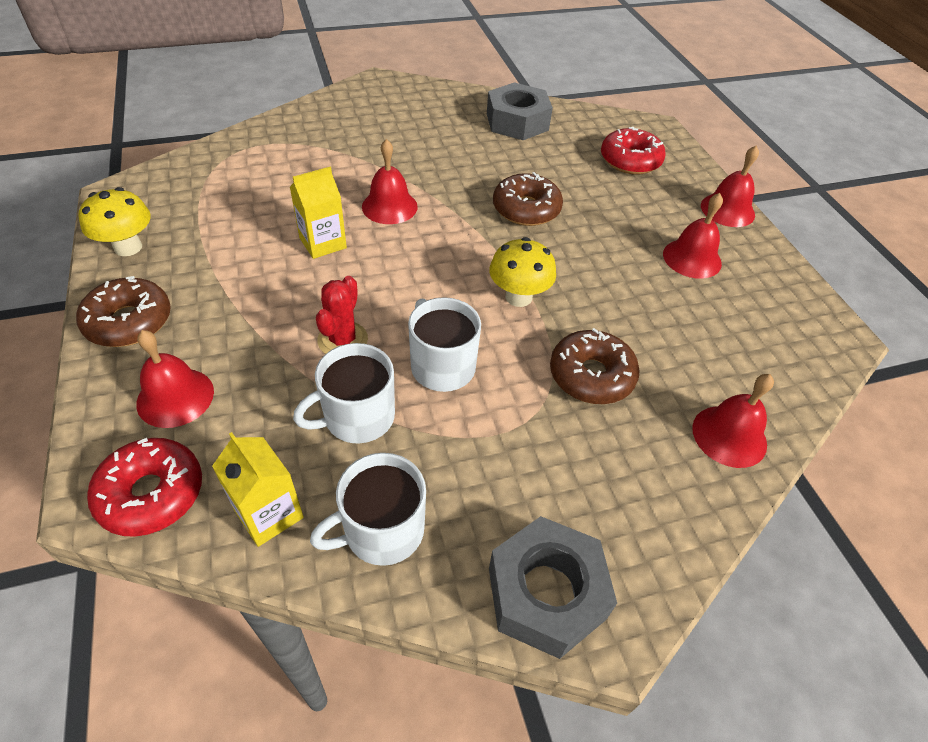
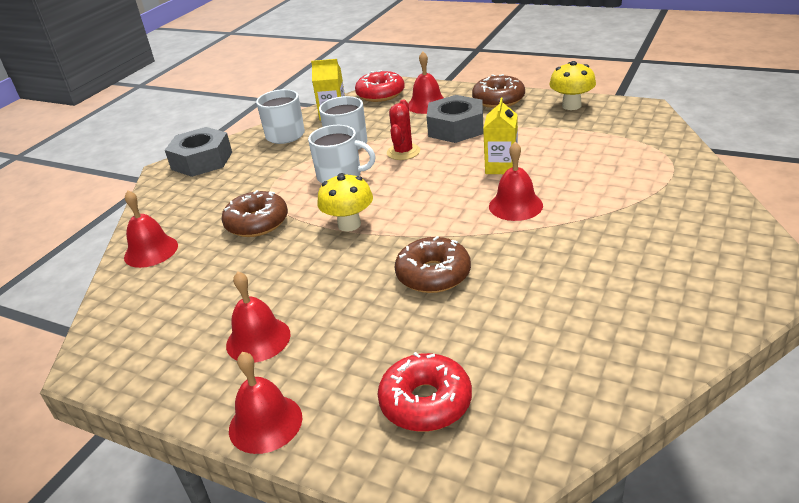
camera: 140 degrees right, 15 degrees down
red cactus [316,276,368,354] -> red cactus turned 45 degrees clockwise [387,100,420,160]
grey nut [487,82,553,140] -> grey nut moved to [426,95,483,143]

